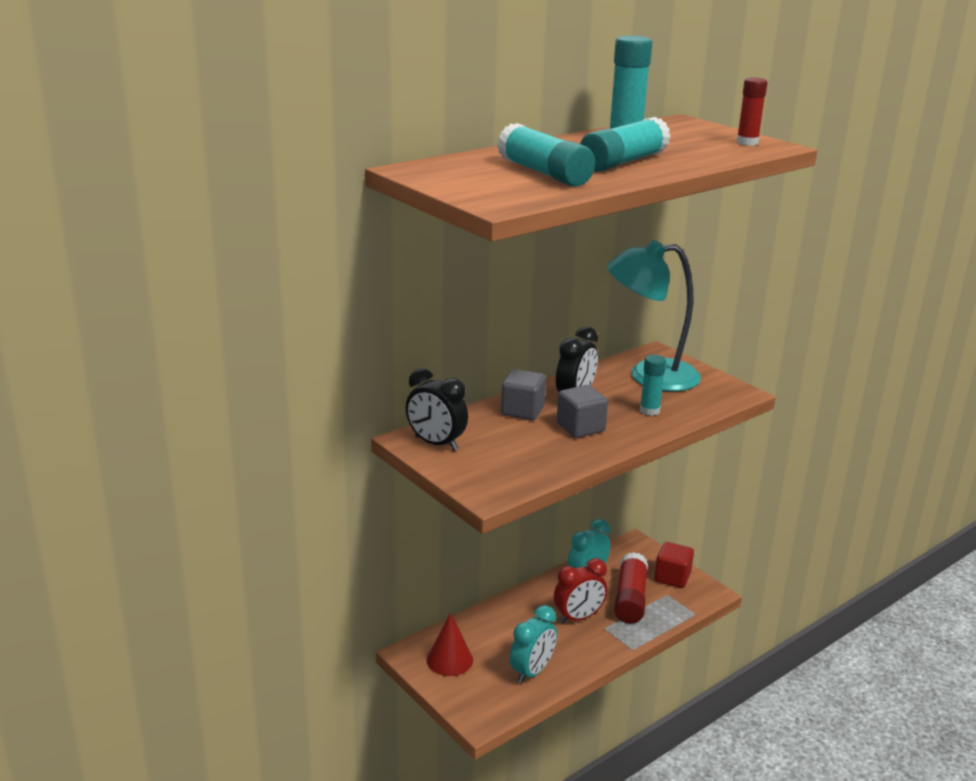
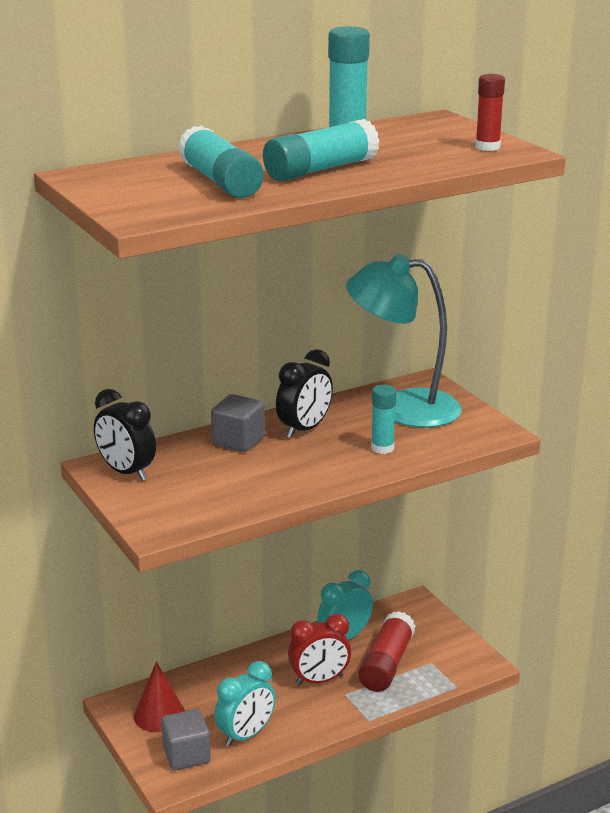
camera: 10 degrees right, 0 degrees up
grey cube [557,385,608,438] -> grey cube moved to [161,709,211,770]
red cube [654,542,694,588] -> none

